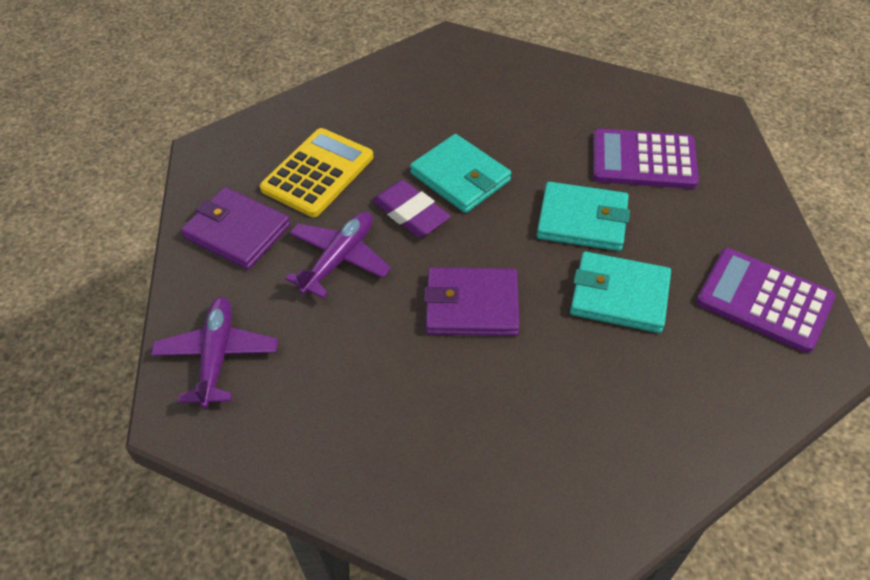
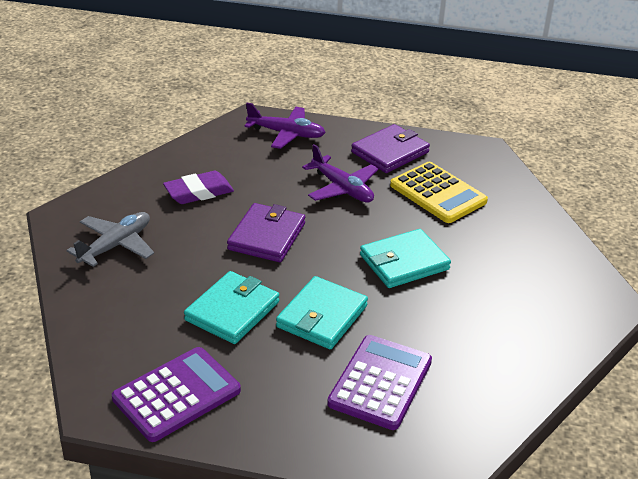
camera: 105 degrees right, 15 degrees down
purple eraser [372,180,451,237] -> purple eraser moved to [163,171,234,204]
none -> grey plane [66,212,154,267]

